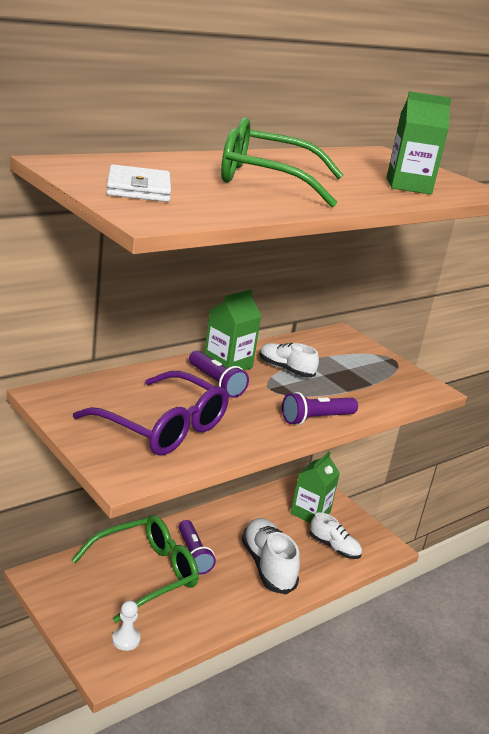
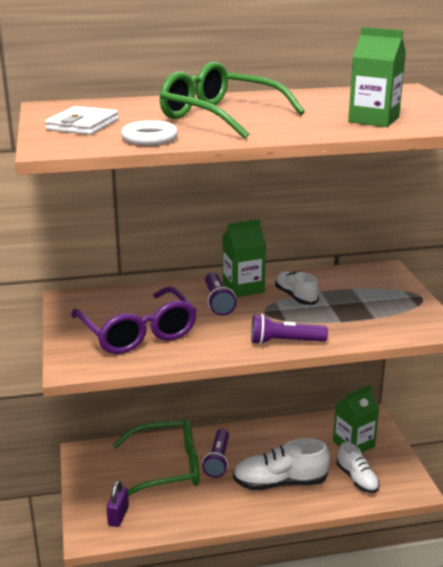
camera: 30 degrees right, 0 degrees up
white pawn [112,600,141,651] -> purple padlock [106,480,129,527]
white shoe [242,518,300,594] -> white shoe turned 105 degrees counterclockwise [233,438,330,490]
none -> white ring [121,120,178,145]

